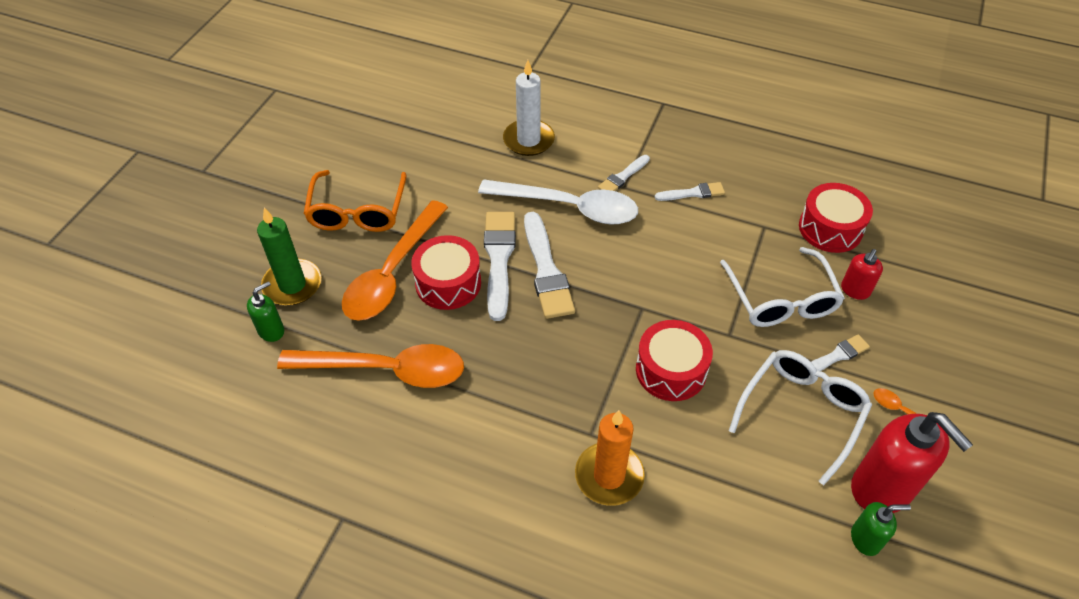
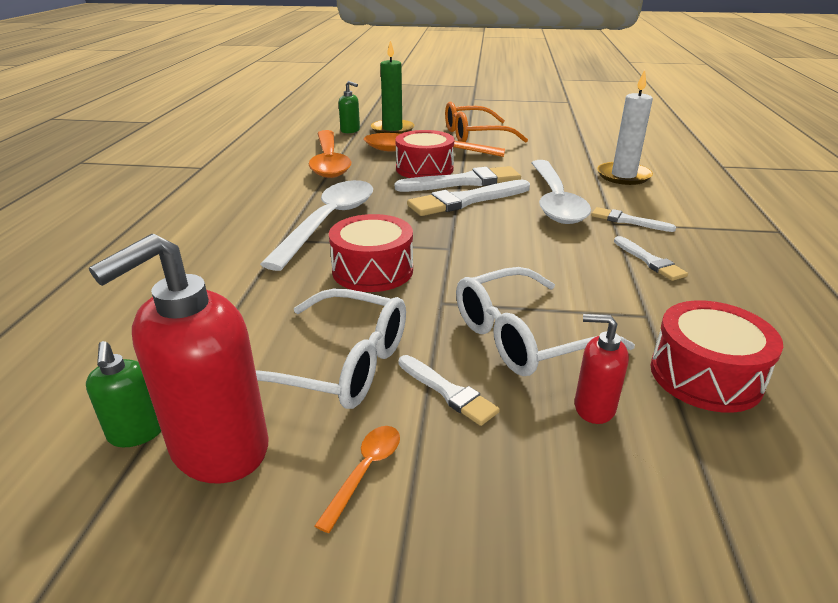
camera: 75 degrees right, 20 degrees down
orange candle [575,410,645,506] -> none
none -> white spoon [260,180,373,271]

